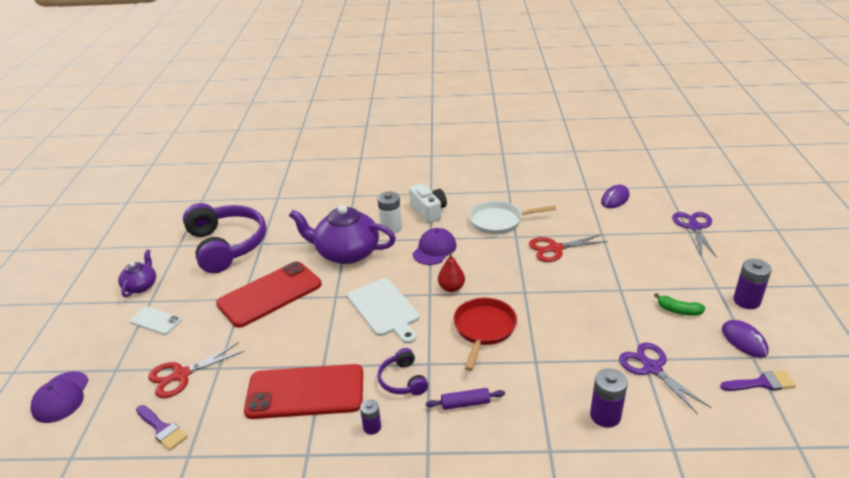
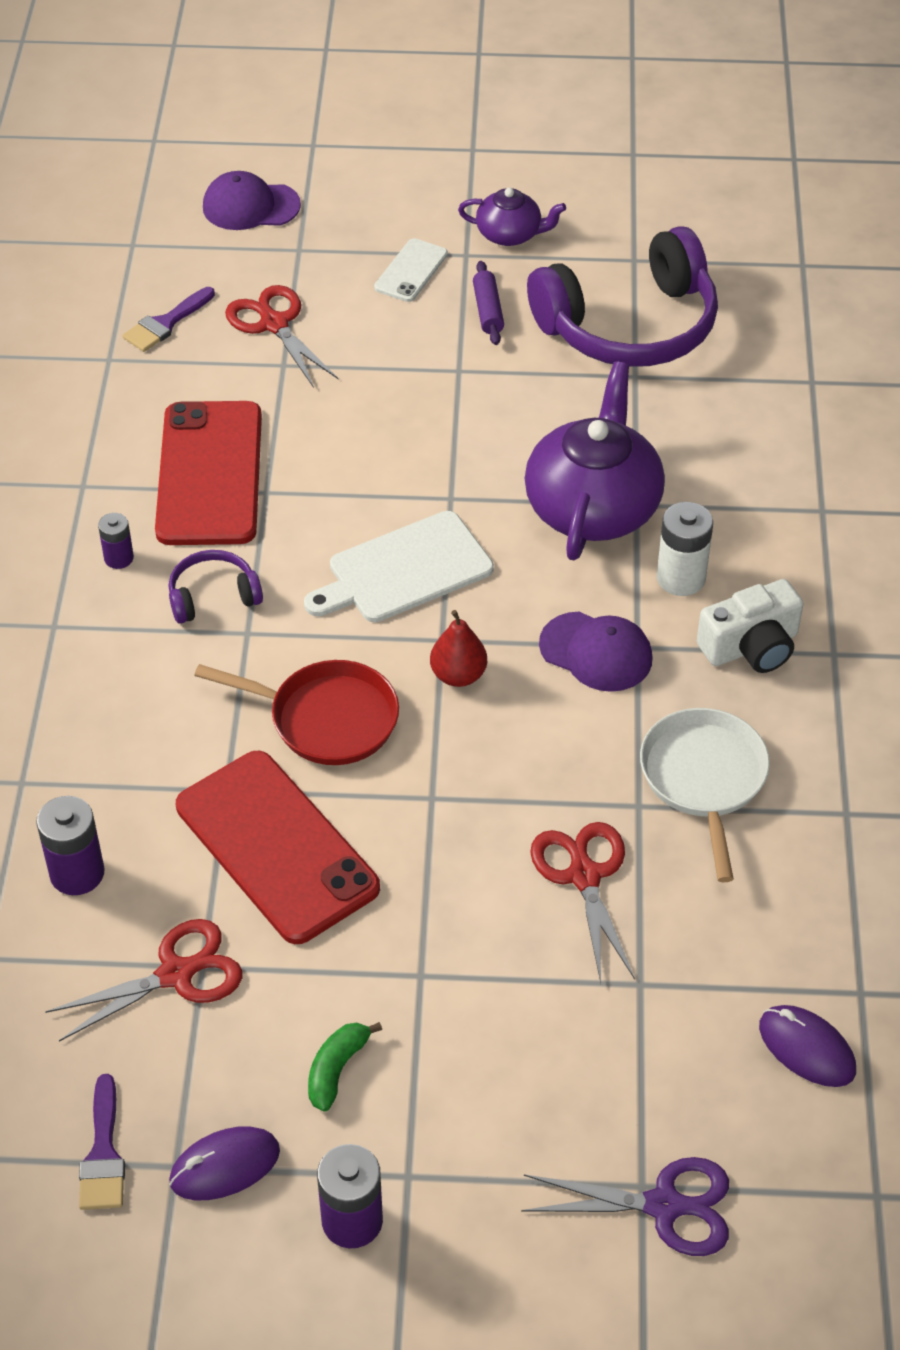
camera: 90 degrees right, 15 degrees up
red phone [216,261,322,328] -> red phone moved to [176,751,380,944]
purple rolling pin [426,388,505,410] -> purple rolling pin moved to [473,261,504,345]
purple scissors [619,342,711,415] -> red scissors [45,919,242,1042]

